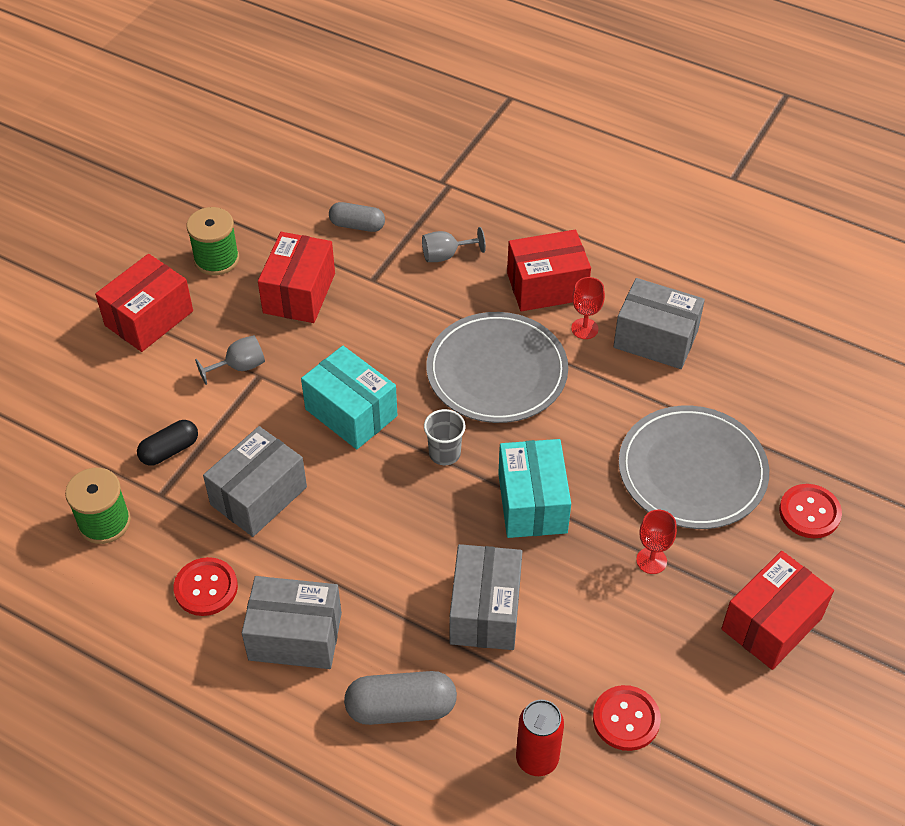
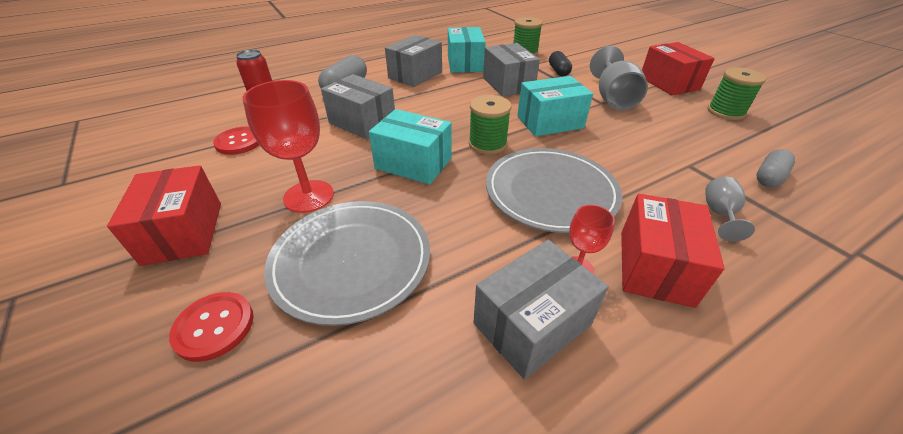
camera: 120 degrees right, 10 degrees down
red button [174,557,238,616] -> turquoise box [448,27,486,73]
grey goblet [195,335,265,385] -> grey goblet [590,46,648,110], size x1.86
red box [258,232,335,323] -> none
grey cup [424,409,466,465] -> green spool [469,95,512,154]
red goblet [636,510,677,574] -> red goblet [243,80,334,213], size x1.86

